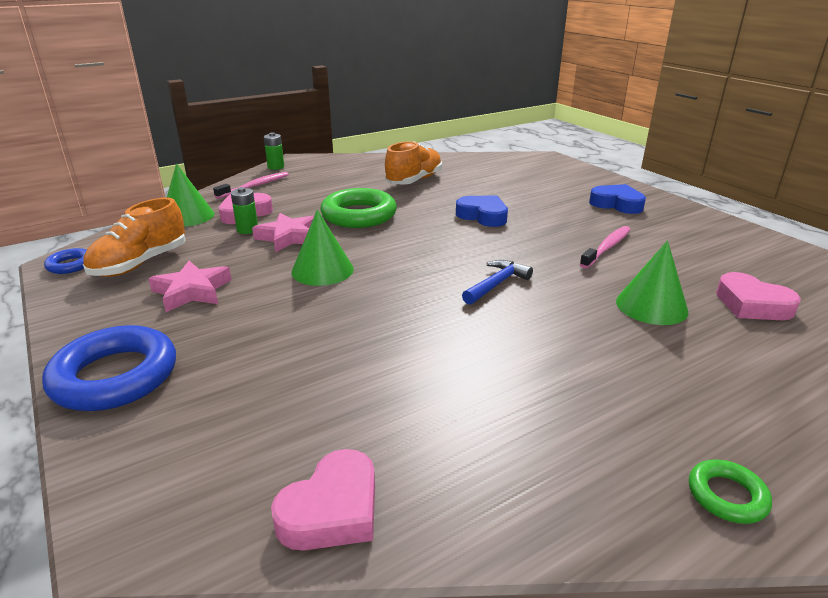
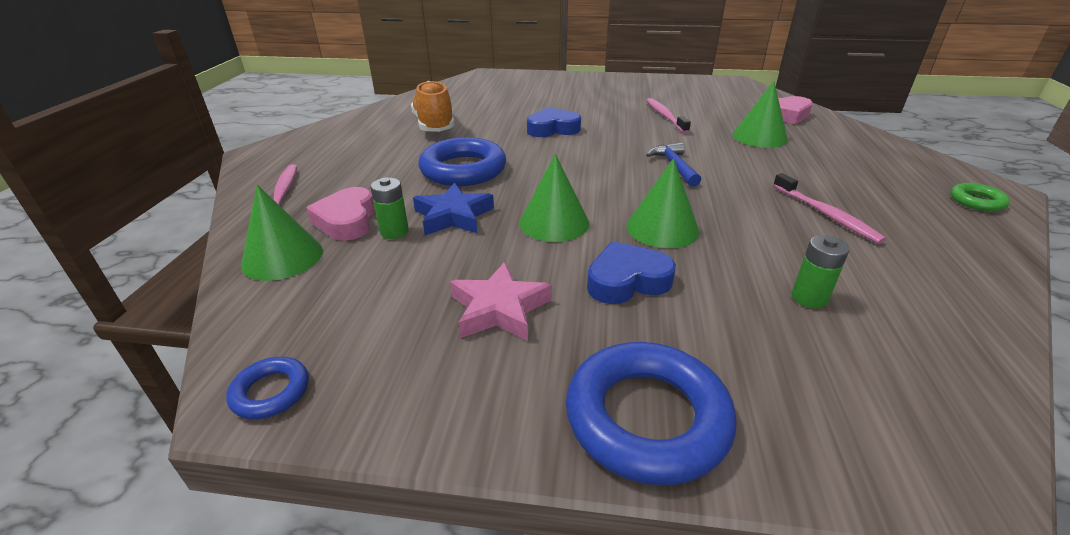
camera: 50 degrees left, 5 degrees up
orange shoe [83,198,186,277] -> none
pink star [252,213,314,252] -> blue star [413,183,494,235]
green battery [264,132,284,170] -> green battery moved to [792,235,850,308]
pink heart [271,449,375,551] -> none
green ring [320,188,397,228] -> blue ring [418,137,506,186]
blue heart [589,184,646,214] -> blue heart moved to [587,241,676,304]
none -> green cone [627,158,699,248]
none -> pink toothbrush [773,173,886,244]

